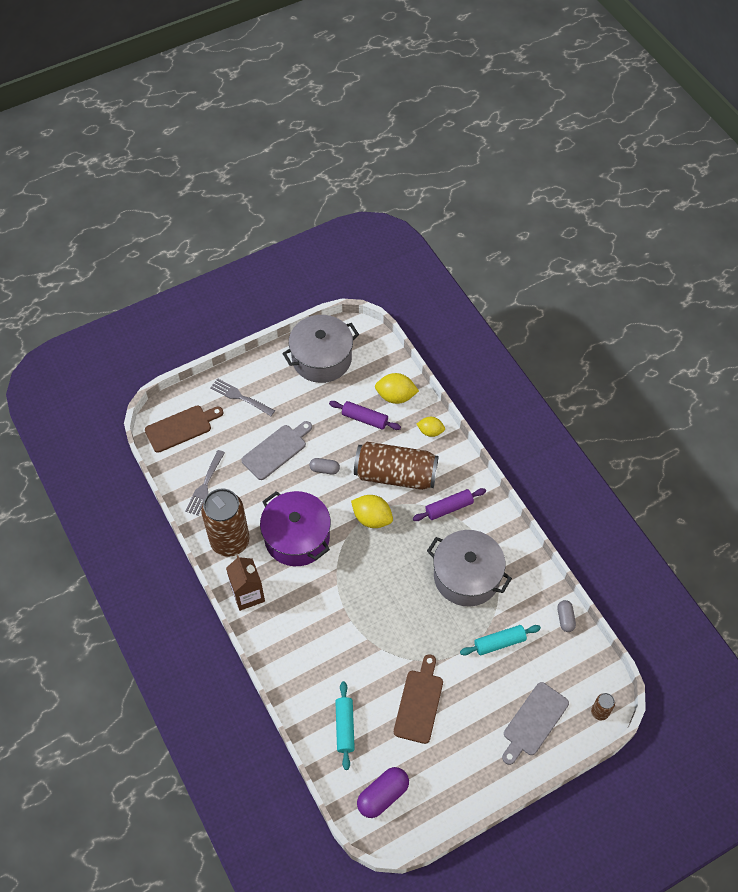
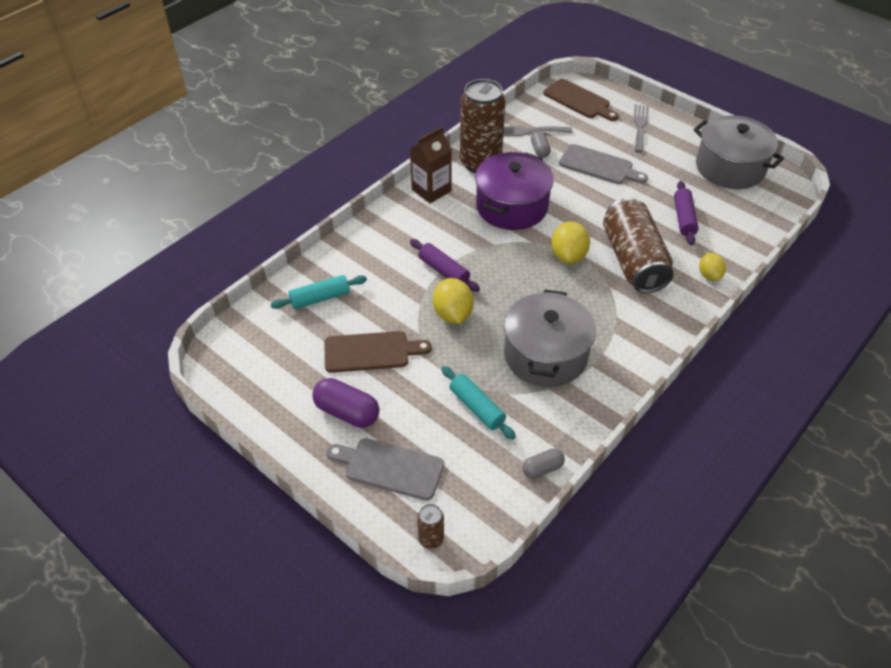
camera: 70 degrees right, 10 degrees down
grey capsule [309,458,340,475] -> grey capsule moved to [531,131,551,158]
purple capsule [357,767,409,818] -> purple capsule moved to [312,378,379,428]
yellow lemon [375,373,419,404] -> yellow lemon moved to [433,278,474,324]
purple rolling pin [413,488,486,521] -> purple rolling pin moved to [410,239,480,292]

